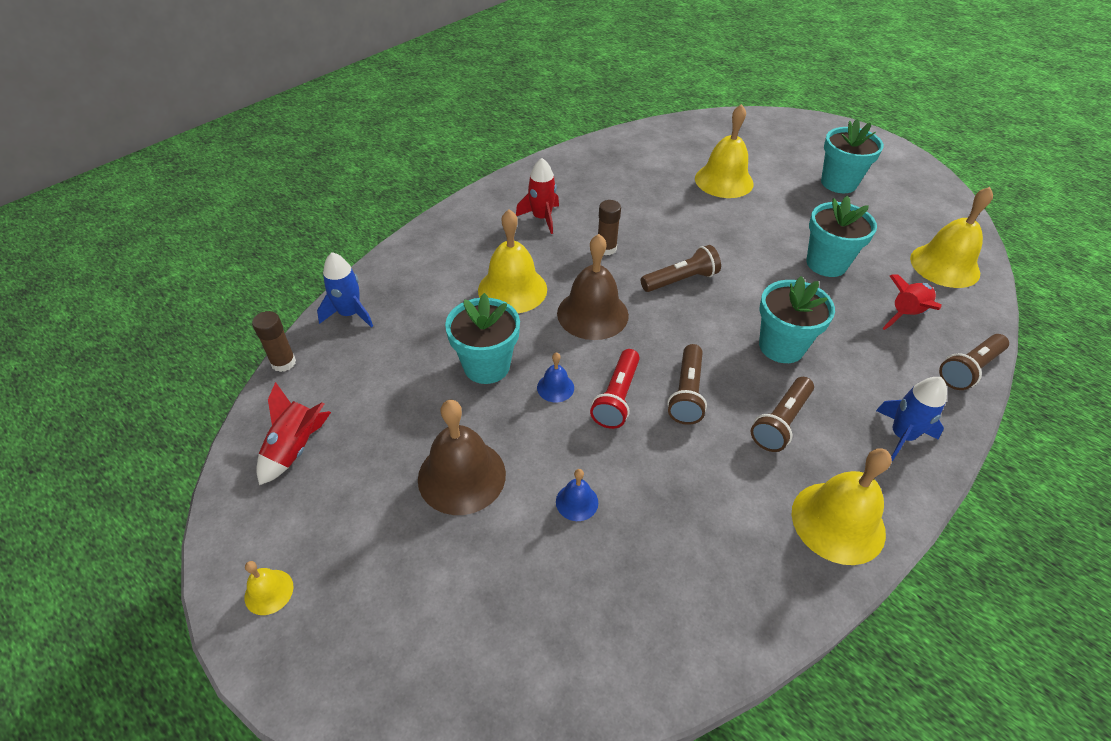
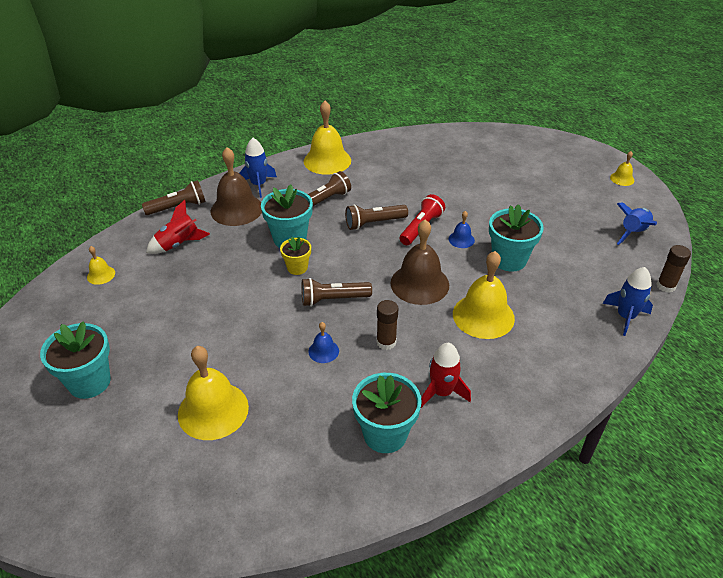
camera: 165 degrees left, 5 degrees down
red rocket [256,382,331,485] -> blue rocket [617,203,657,245]
brown bell [418,400,506,515] -> brown bell moved to [210,147,262,226]
blue bell [556,469,598,521] -> blue bell moved to [308,322,339,363]
brown flashlight [667,344,707,425] -> brown flashlight turned 135 degrees counterclockwise [345,205,408,230]
turquoise flower pot [806,196,877,277] -> turquoise flower pot moved to [352,373,422,453]
yellow bell [910,187,993,288] -> yellow bell [87,246,115,285], size x0.47
none -> yellow flower pot [280,237,311,275]

